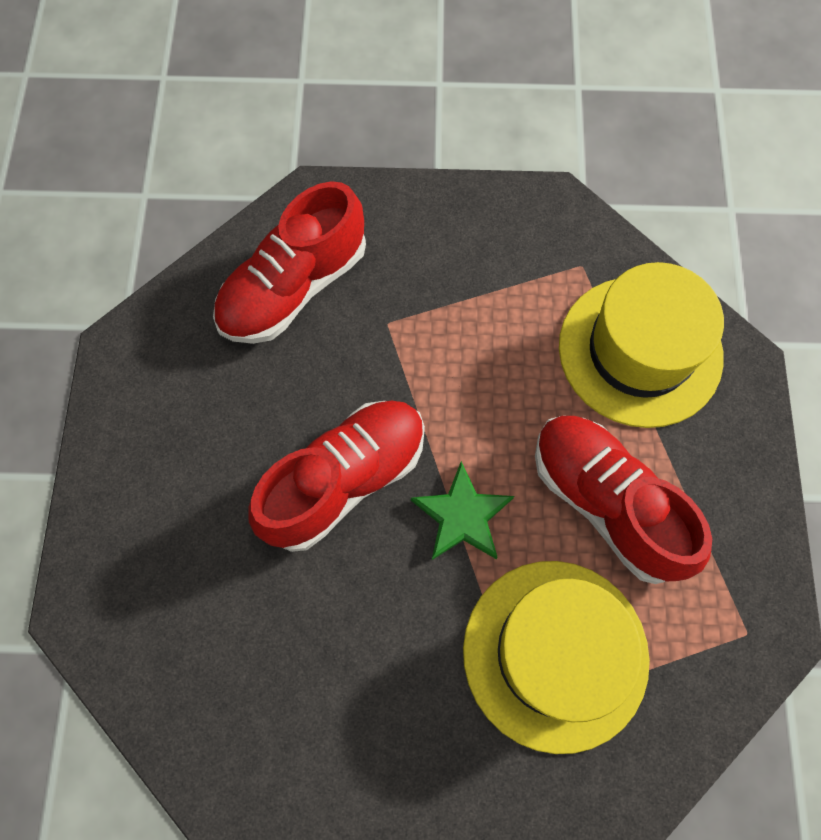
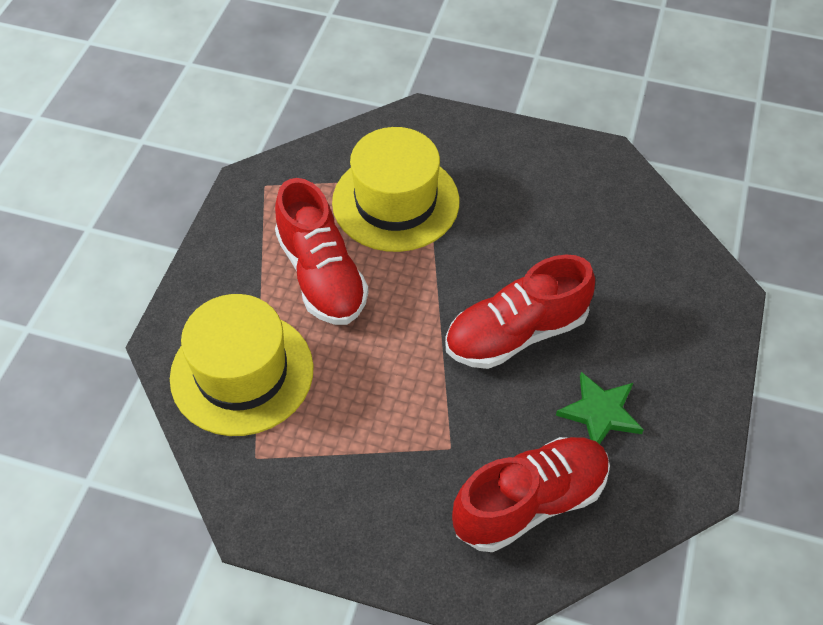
camera: 165 degrees left, 15 degrees down
green star [411,461,514,560] -> green star moved to [556,372,644,444]

